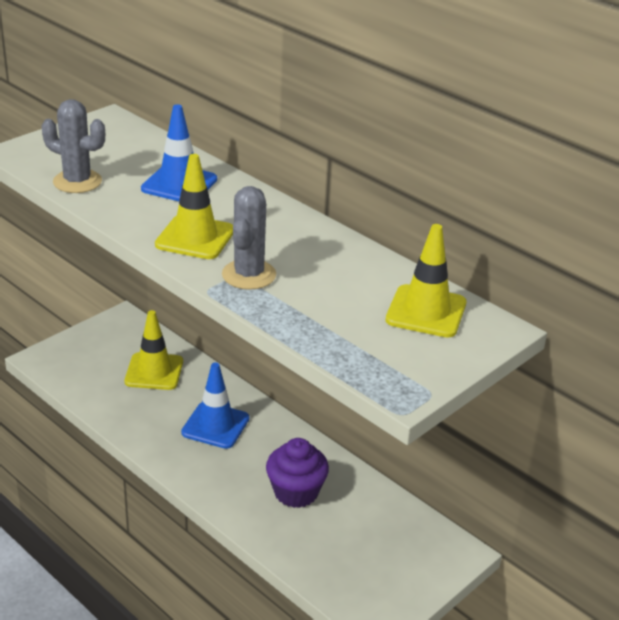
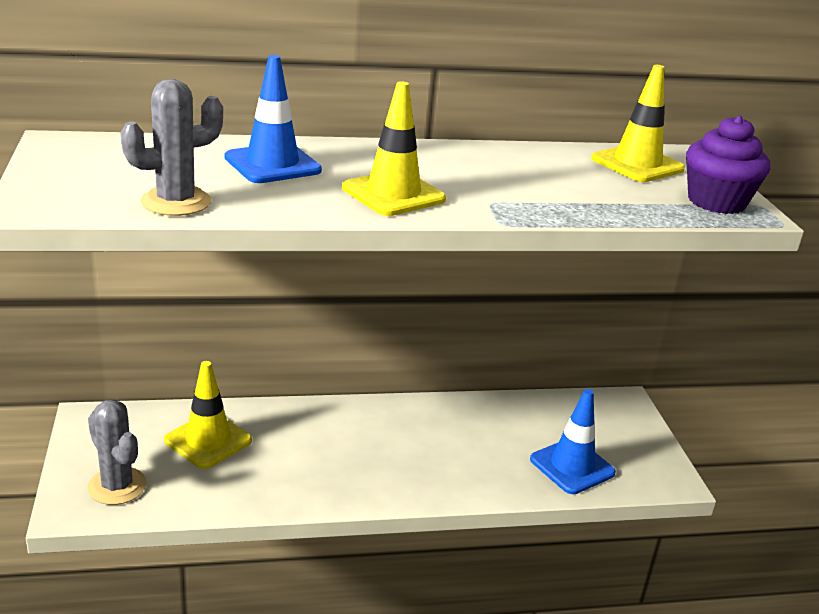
camera: 55 degrees left, 5 degrees down
blue traffic cone [181,362,249,449] -> blue traffic cone moved to [530,389,616,494]
grey cactus [222,186,276,290] -> grey cactus moved to [87,400,147,505]
purple cupcake [266,438,329,508] -> purple cupcake moved to [686,115,771,214]

